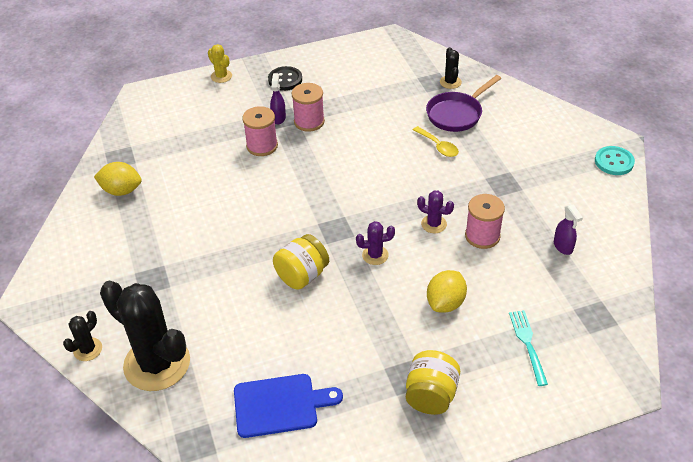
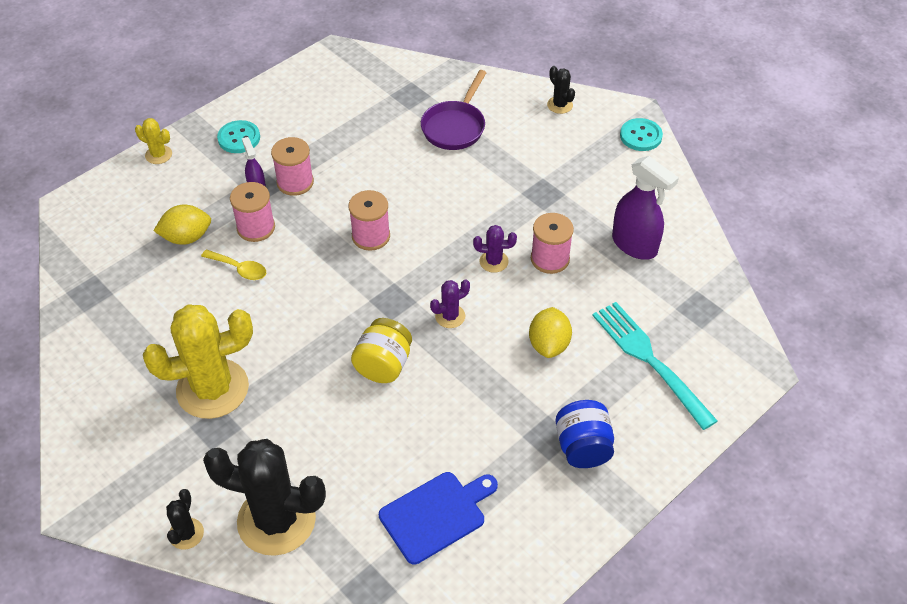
camera: 25 degrees left, 5 degrees up
yellow lemon [94,162,142,196] -> yellow lemon moved to [153,205,211,245]
black button [268,66,302,91] -> turquoise button [217,120,260,153]
yellow jar [406,350,460,415] -> blue jar [555,400,614,468]
yellow spoon [413,126,459,157] -> yellow spoon moved to [201,250,266,280]
black cactus [440,47,462,89] -> black cactus moved to [547,66,575,114]
turquoise fork [509,310,548,386] -> turquoise fork [592,302,717,430], size x1.73
purple spray bottle [554,204,583,255] -> purple spray bottle [612,156,679,260], size x1.87
none -> yellow cactus [143,304,253,419]
none -> pink spool [348,190,390,251]

